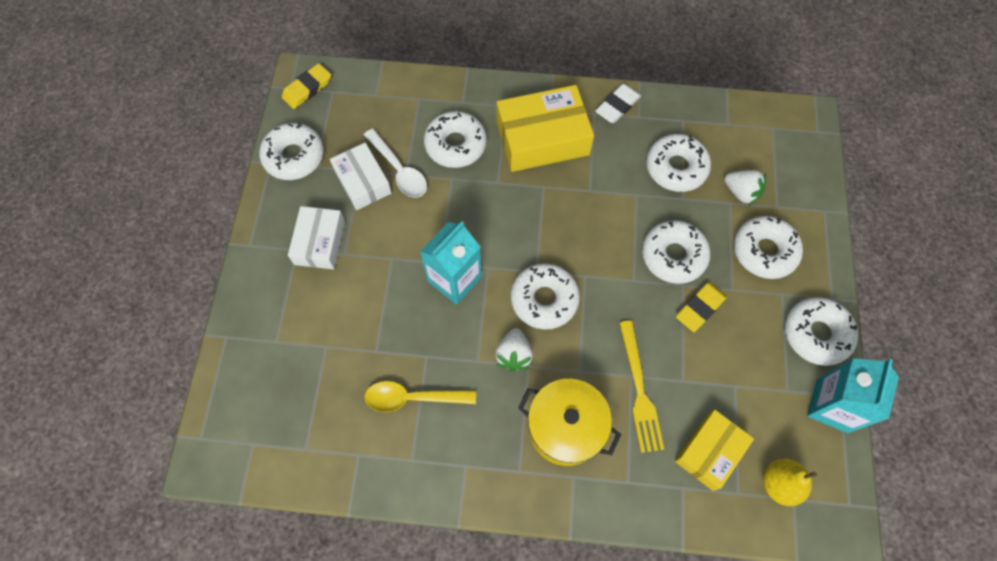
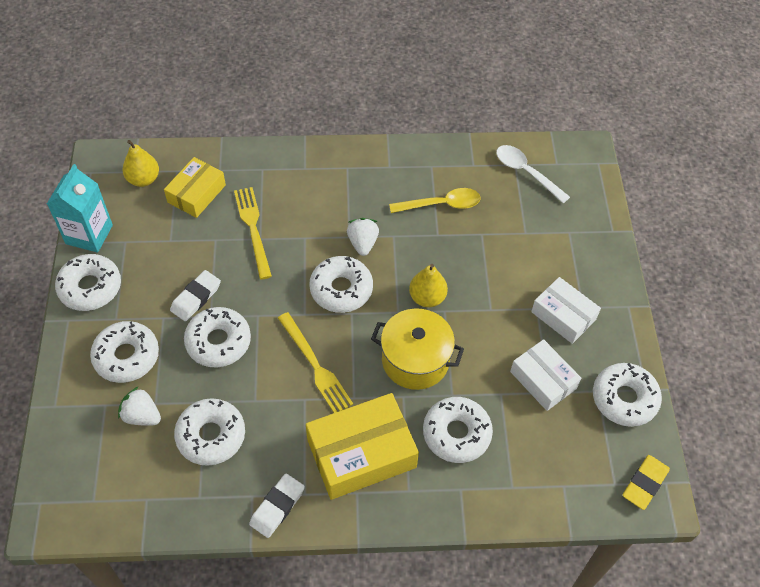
camera: 170 degrees right, 10 degrees down
white box [288,206,345,270] -> white box turned 45 degrees counterclockwise [531,277,601,344]
white spoon [364,128,427,198] -> white spoon moved to [496,145,570,203]
turquoise carton [420,222,482,304] -> yellow pear [409,264,448,307]
yellow pot [518,379,621,466] -> yellow pot moved to [371,309,464,390]
yellow eraser [676,282,727,332] -> white eraser [170,270,221,321]
none -> yellow fork [278,312,353,413]

